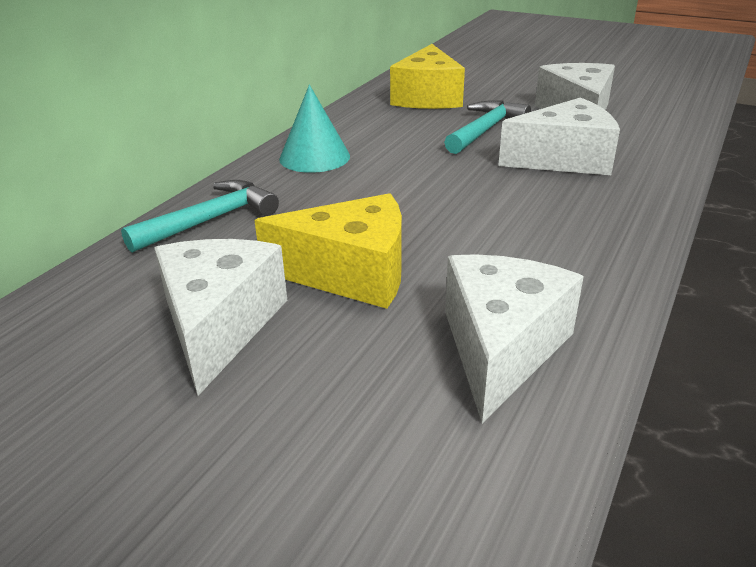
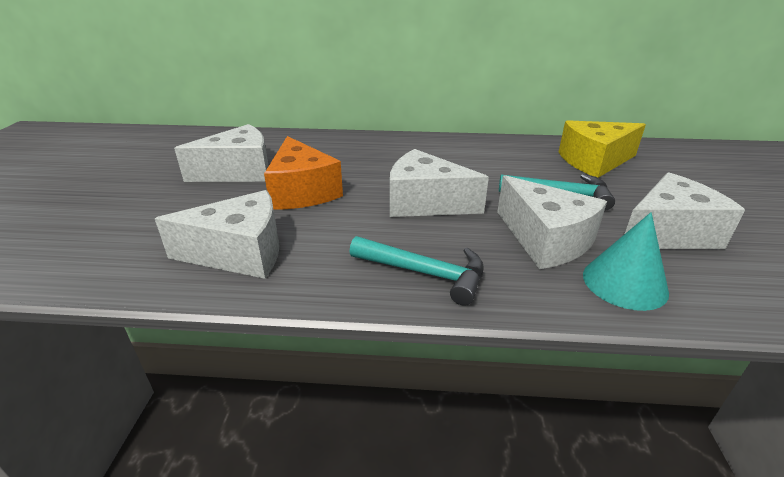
camera: 65 degrees right, 0 degrees up
turquoise hammer [121,180,279,253] -> turquoise hammer moved to [350,236,484,306]
yellow cheese [254,193,402,309] -> orange cheese [264,136,343,210]
turquoise cone [279,85,350,173] -> turquoise cone moved to [583,212,669,311]
none -> white cheese [390,149,489,217]

